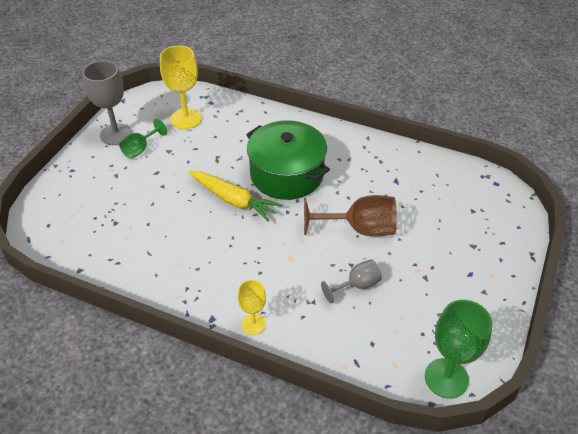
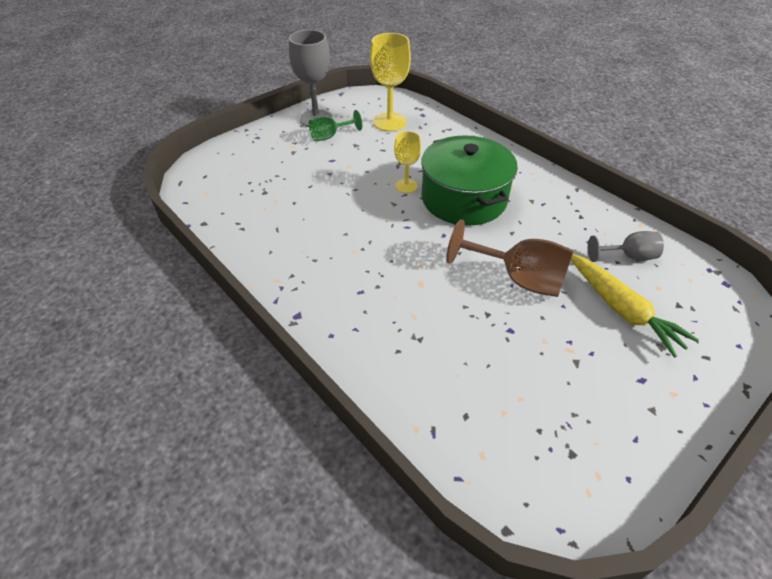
camera: 25 degrees right, 0 degrees up
yellow carrot [188,171,282,222] -> yellow carrot moved to [571,254,699,358]
yellow goblet [238,280,266,335] -> yellow goblet moved to [394,131,421,193]
grey goblet [321,259,382,304] -> grey goblet moved to [588,231,664,262]
green goblet [425,300,493,398] -> none

